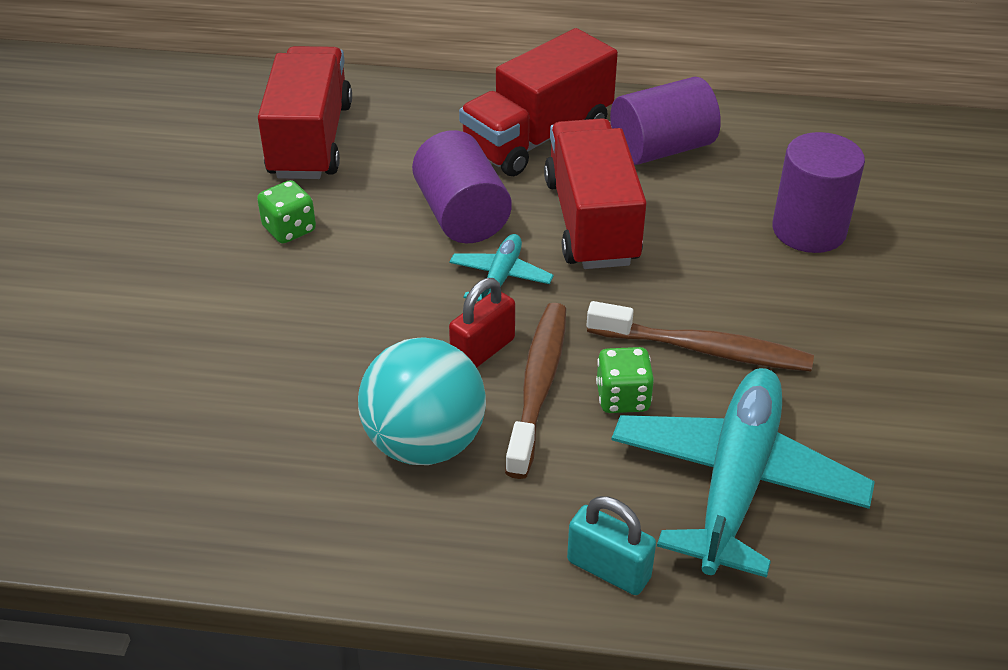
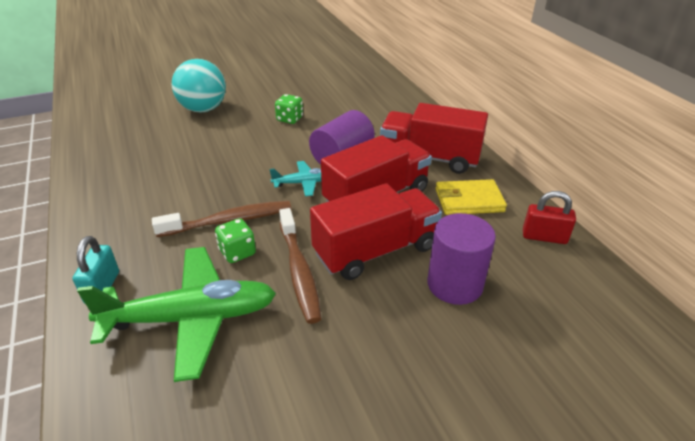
camera: 60 degrees right, 5 degrees down
red truck [258,46,352,179] -> red truck moved to [310,183,442,280]
turquoise ball [358,337,486,465] -> turquoise ball moved to [172,59,226,113]
red padlock [449,278,515,368] -> red padlock moved to [523,191,576,244]
purple cylinder [610,77,721,165] -> yellow wallet [436,179,507,215]
turquoise plane [611,368,875,578] -> green plane [77,247,276,382]

